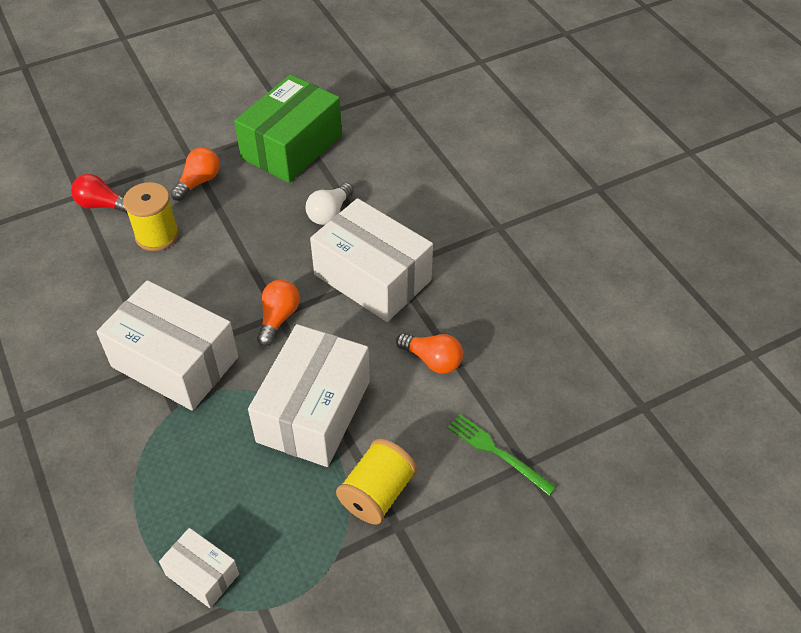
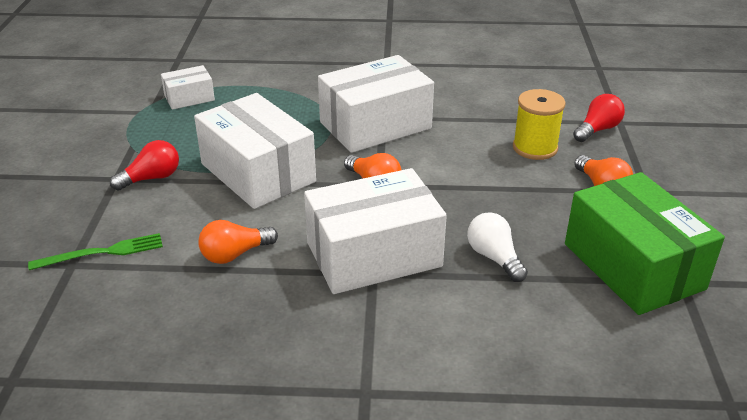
camera: 120 degrees right, 15 degrees down
yellow spool [336,439,417,525] -> red light bulb [110,140,179,191]

